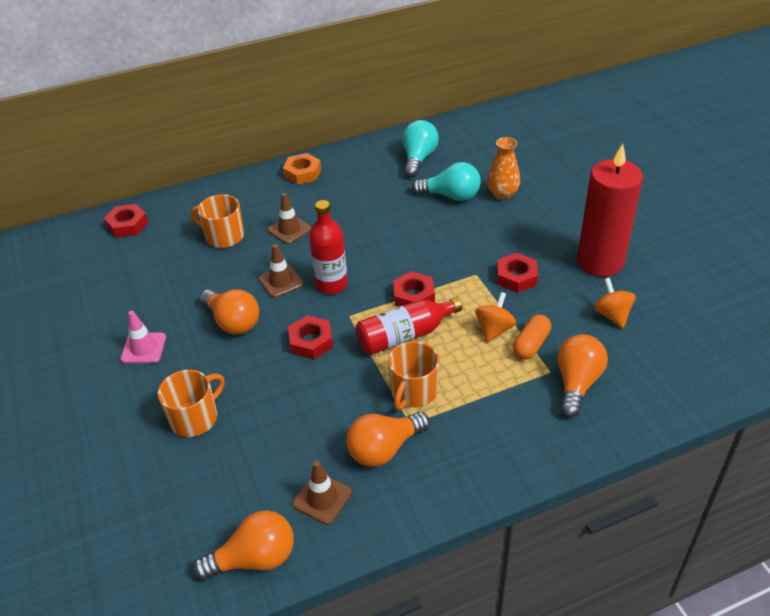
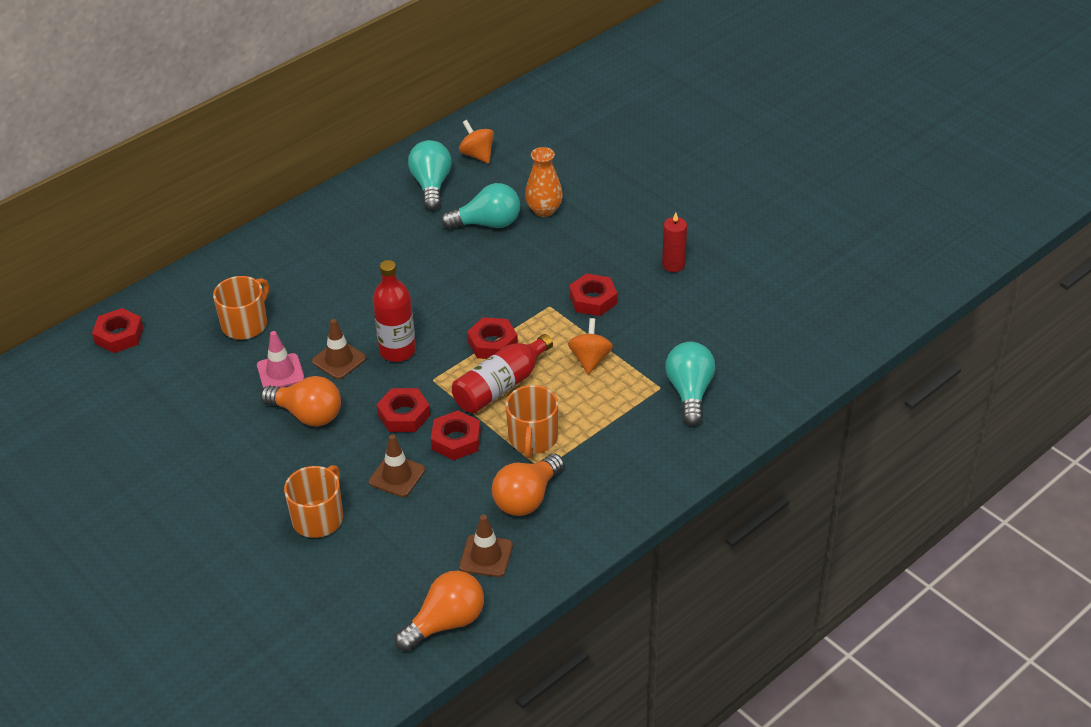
camera: 20 degrees left, 0 degrees up
pink traffic cone [121,311,166,363] -> pink traffic cone moved to [257,331,305,388]
orange mug [191,194,244,248] -> orange mug turned 120 degrees clockwise [213,276,269,340]
brown traffic cone [267,193,311,244] -> brown traffic cone moved to [369,434,425,497]
orange nut [283,153,321,185] -> none
orange capsule [513,314,551,360] -> none
orange light bulb [558,334,608,418] -> turquoise light bulb [665,342,715,426]
red candle [577,144,643,277] -> red candle [662,213,687,272], size x0.45
orange spinning top [594,277,636,328] -> orange spinning top moved to [459,120,494,164]
none -> red nut [431,410,481,460]

